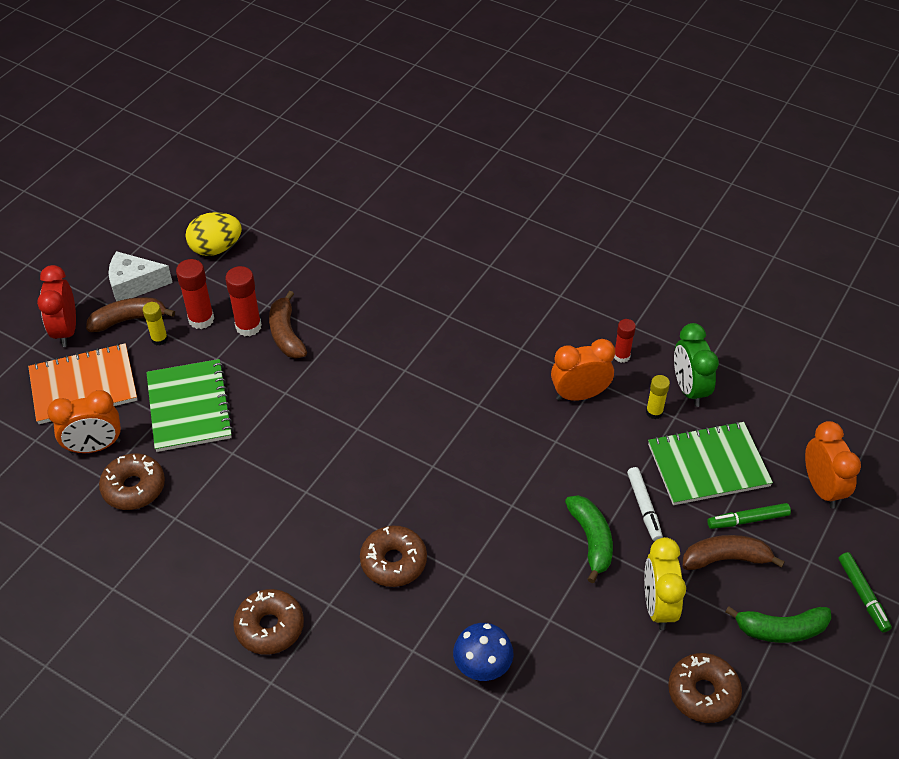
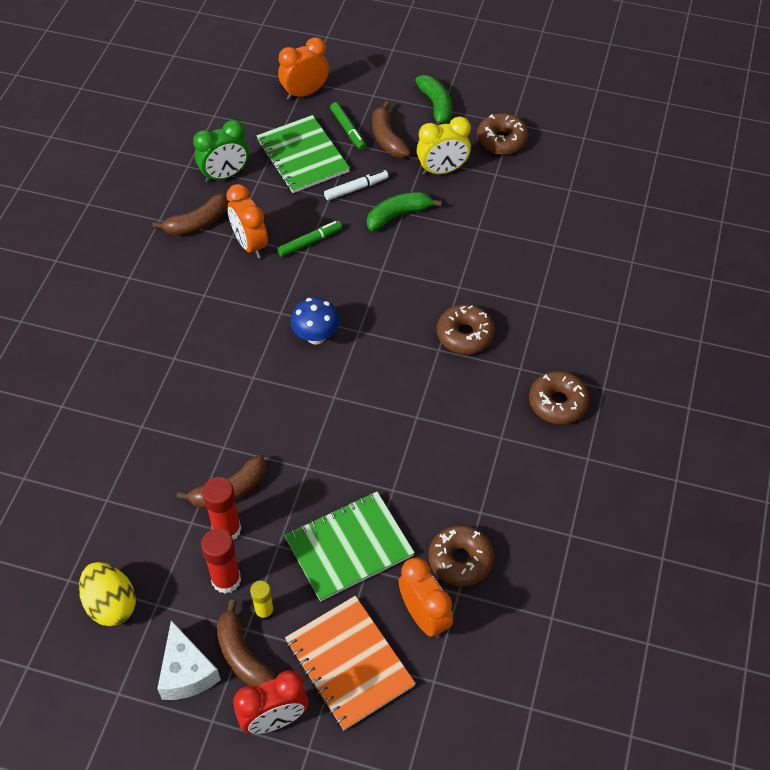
camera: 105 degrees left, 5 degrees up
blue mushroom [453,623,513,681] -> blue mushroom moved to [291,298,339,345]
red glue stick [614,319,636,363] -> brown banana [152,193,228,236]
yellow glue stick [646,375,670,419] -> none
green marker [839,552,892,633] -> green marker moved to [277,221,342,257]

